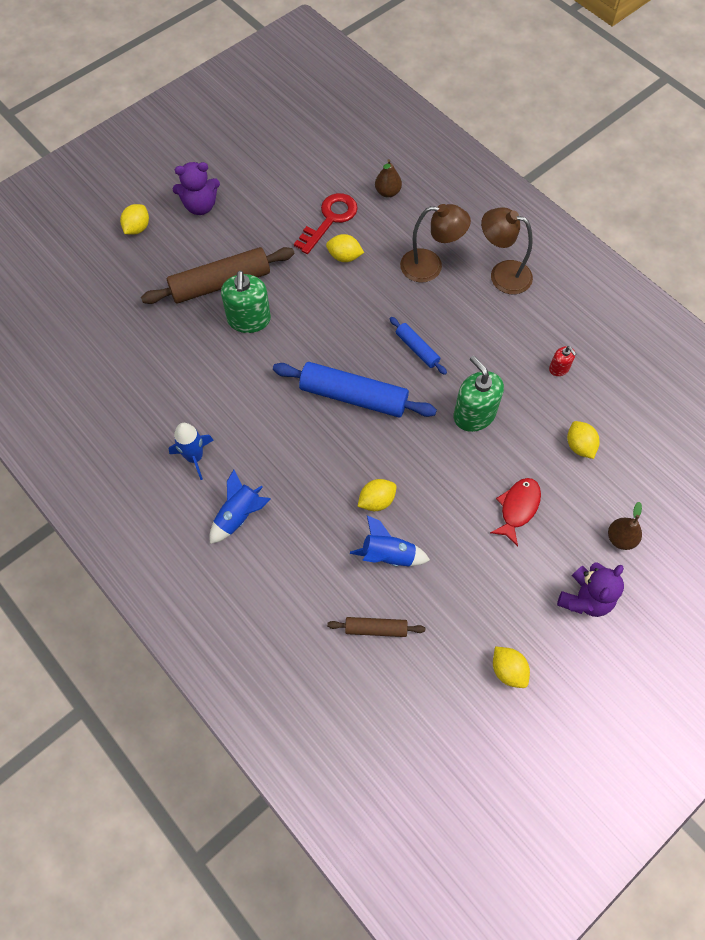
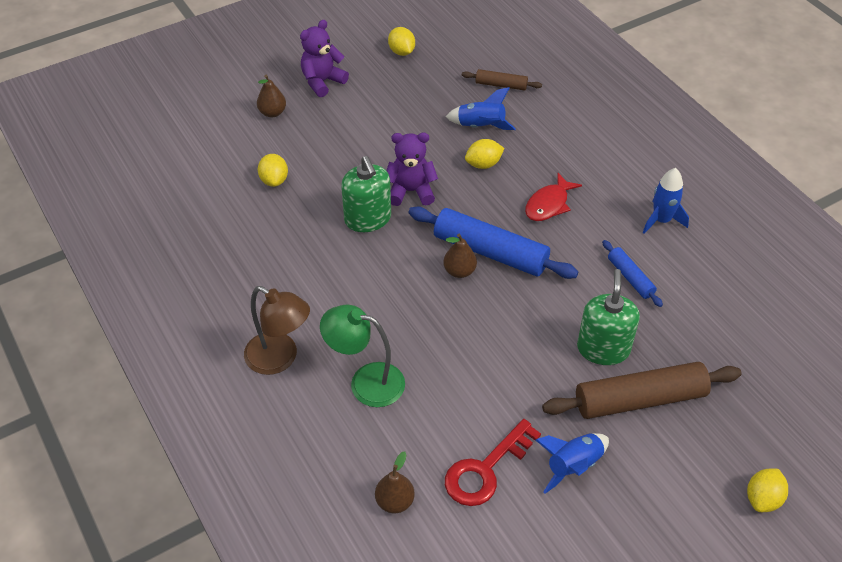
camera: 170 degrees left, 15 degrees down
purple teddy bear [173,162,220,215] -> purple teddy bear moved to [386,132,438,206]
blue rocket [209,469,271,544] -> blue rocket moved to [536,433,609,493]
yellow lemon [326,234,364,262] -> none
blue rolling pin [389,317,447,375] -> blue rolling pin moved to [602,240,663,307]
brown lamp [400,204,471,282] -> green lamp [320,305,405,407]
red fish [490,478,541,547] -> red fish moved to [525,173,582,221]
red soap dispenser [549,346,576,376] -> none
none -> brown pear [443,234,477,278]

